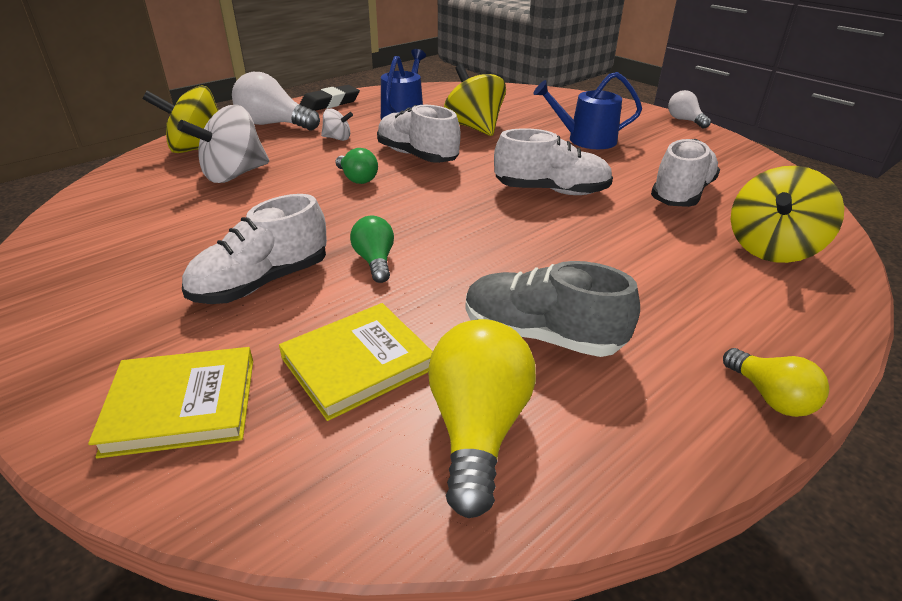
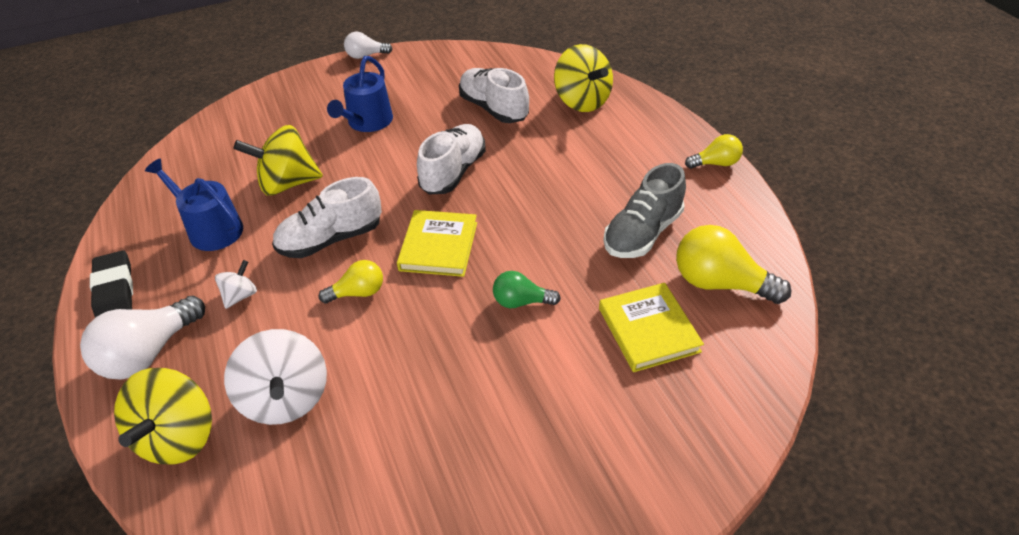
camera: 70 degrees left, 10 degrees up
yellow book [88,347,253,459] -> yellow book moved to [397,210,477,277]
white shoe [182,194,327,304] -> none
green light bulb [336,148,378,184] -> yellow light bulb [319,260,383,304]

